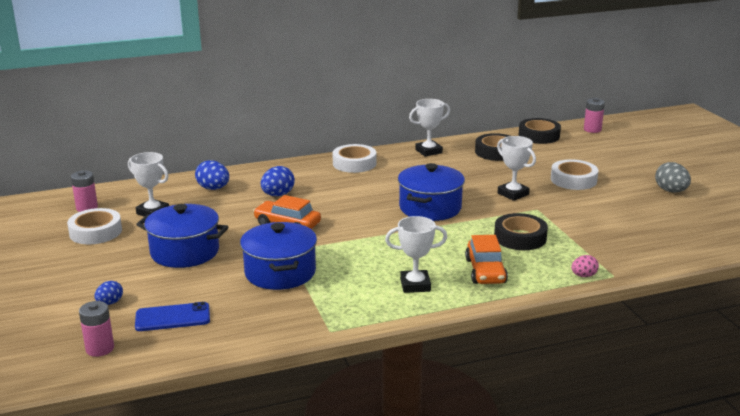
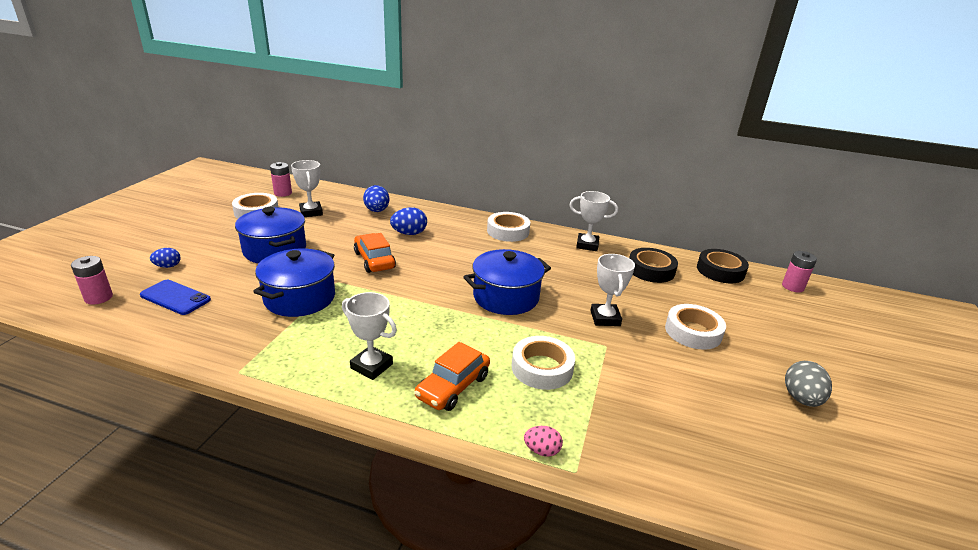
camera: 35 degrees right, 5 degrees up
black tape [494,213,548,250] -> white tape [512,336,575,390]

